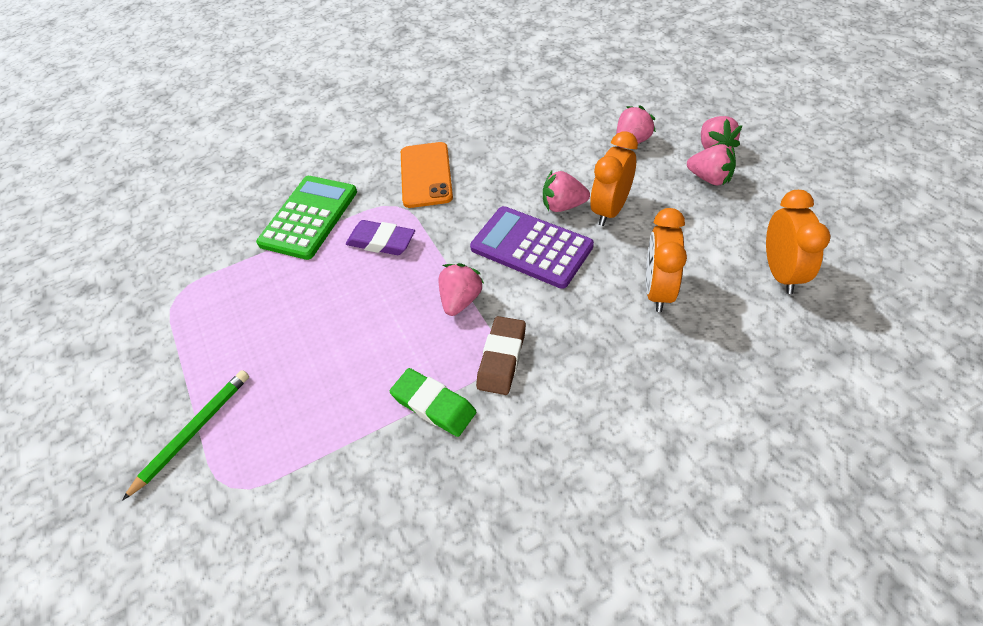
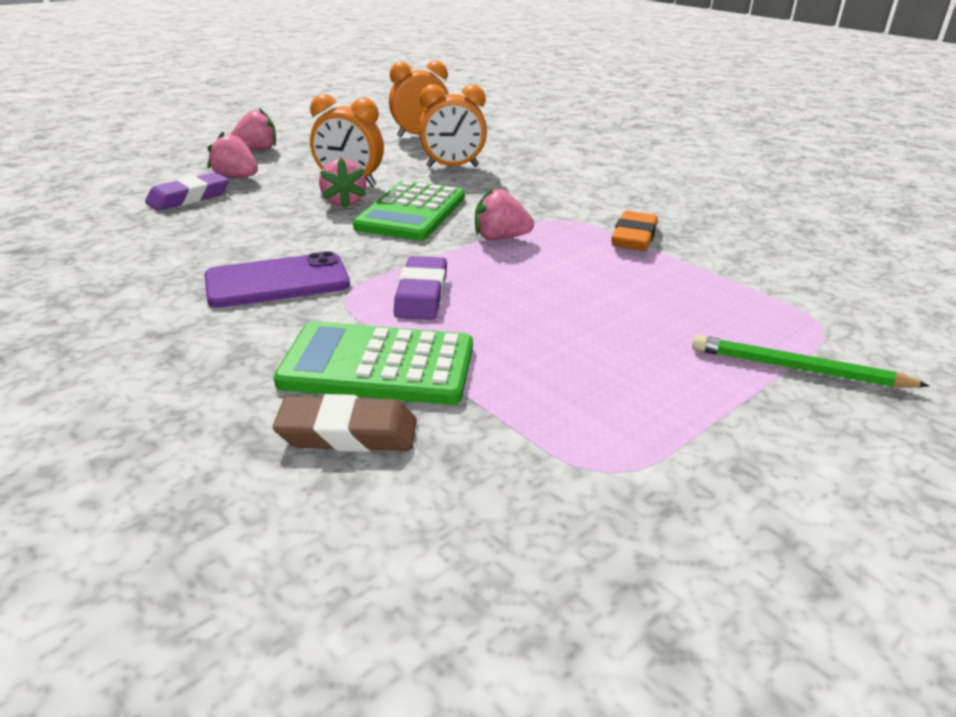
camera: 110 degrees left, 20 degrees down
green eraser [390,368,476,437] -> orange eraser [611,211,658,251]
orange phone [401,142,453,208] -> purple phone [204,251,350,308]
purple calculator [470,206,594,289] -> green calculator [353,181,465,241]
brown eraser [476,316,526,395] -> brown eraser moved to [273,394,417,452]
pink strawberry [687,144,736,186] -> none
none -> purple eraser [145,172,229,211]

